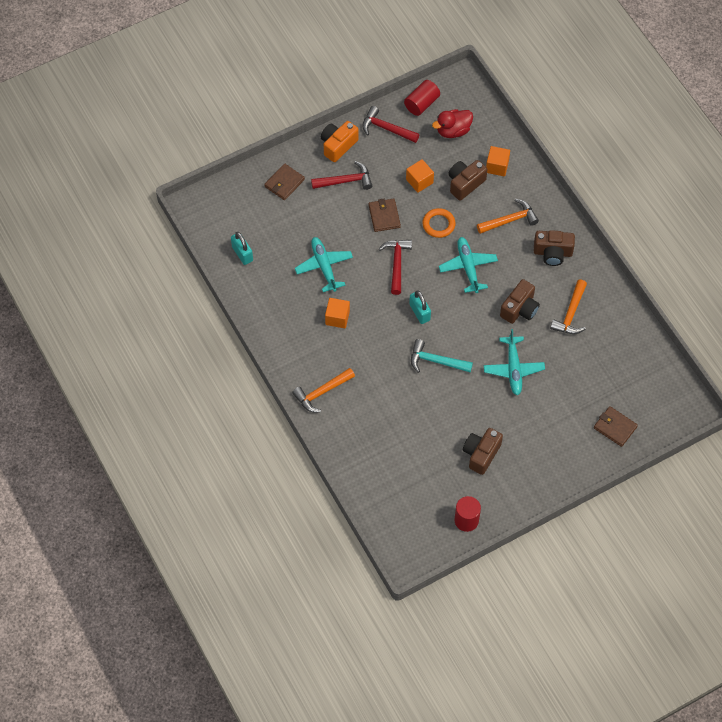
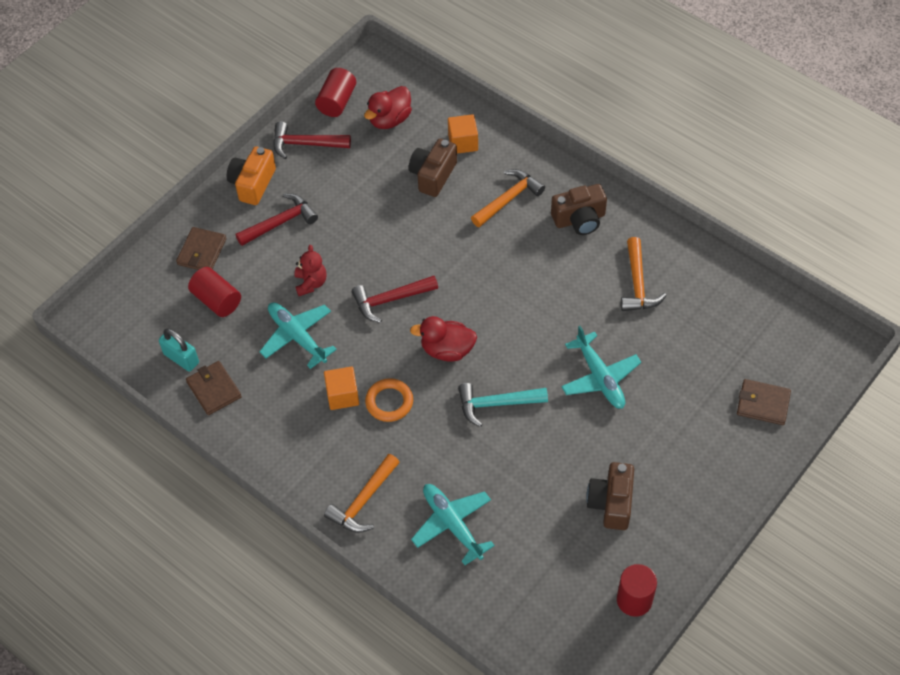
camera: 20 degrees left, 5 degrees down
brown wallet [368,198,401,232] -> brown wallet moved to [186,361,242,415]
red hammer [379,240,412,295] -> red hammer turned 90 degrees counterclockwise [352,276,438,323]
orange cube [406,159,434,193] -> none
turquoise padlock [409,290,431,324] -> red duck [410,316,477,362]
orange ring [422,208,456,238] -> orange ring moved to [365,378,413,422]
turquoise plane [439,237,498,293] -> turquoise plane moved to [411,484,495,565]
brown camera [500,279,540,324] -> none
none -> red cylinder [188,267,241,317]
none -> red teddy bear [295,245,327,296]

